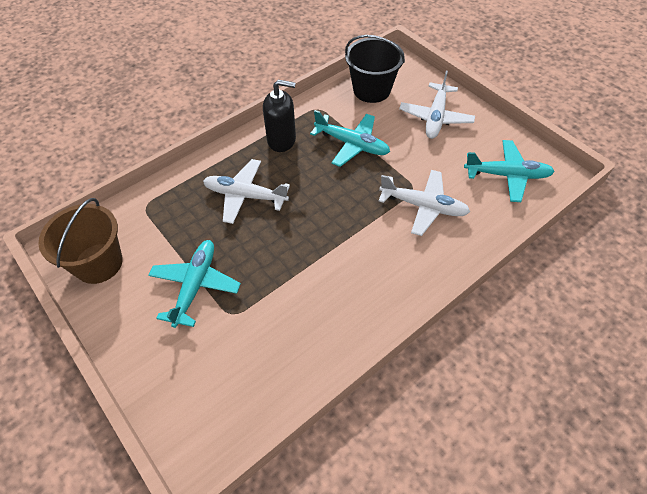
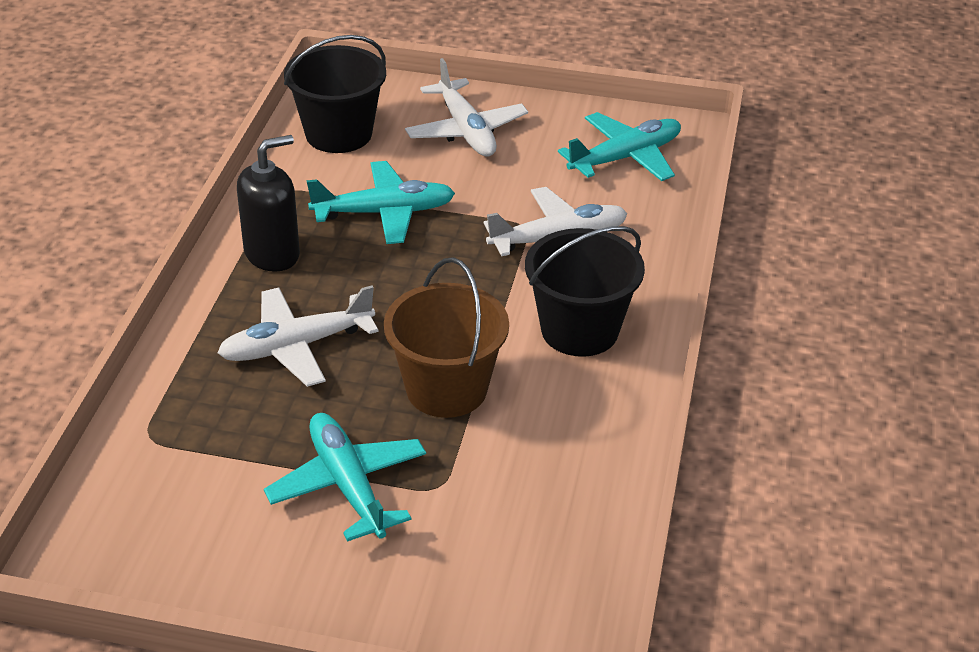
camera: 40 degrees left, 15 degrees down
brown bucket [38,198,123,284] -> brown bucket moved to [384,257,509,418]
none -> black bucket [525,226,645,357]

